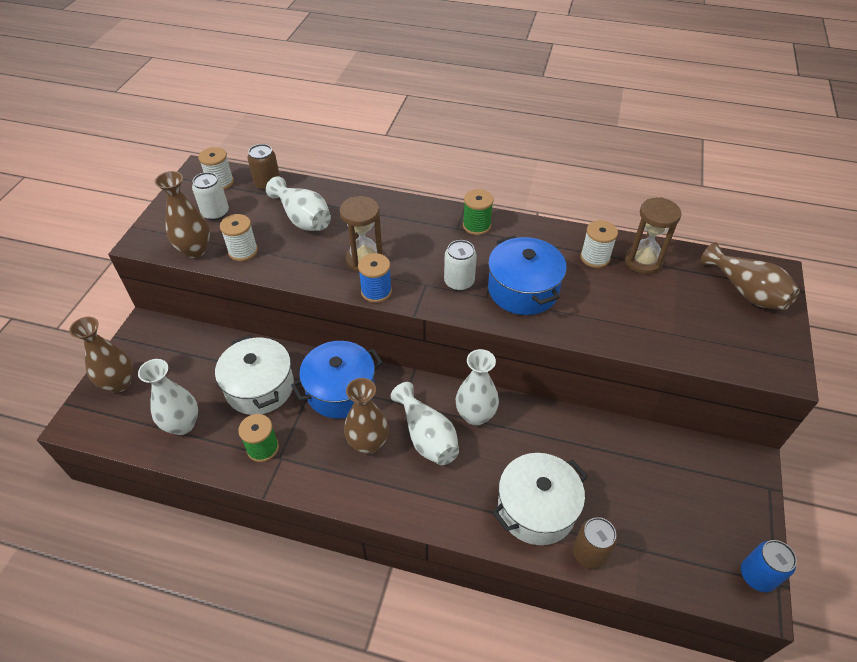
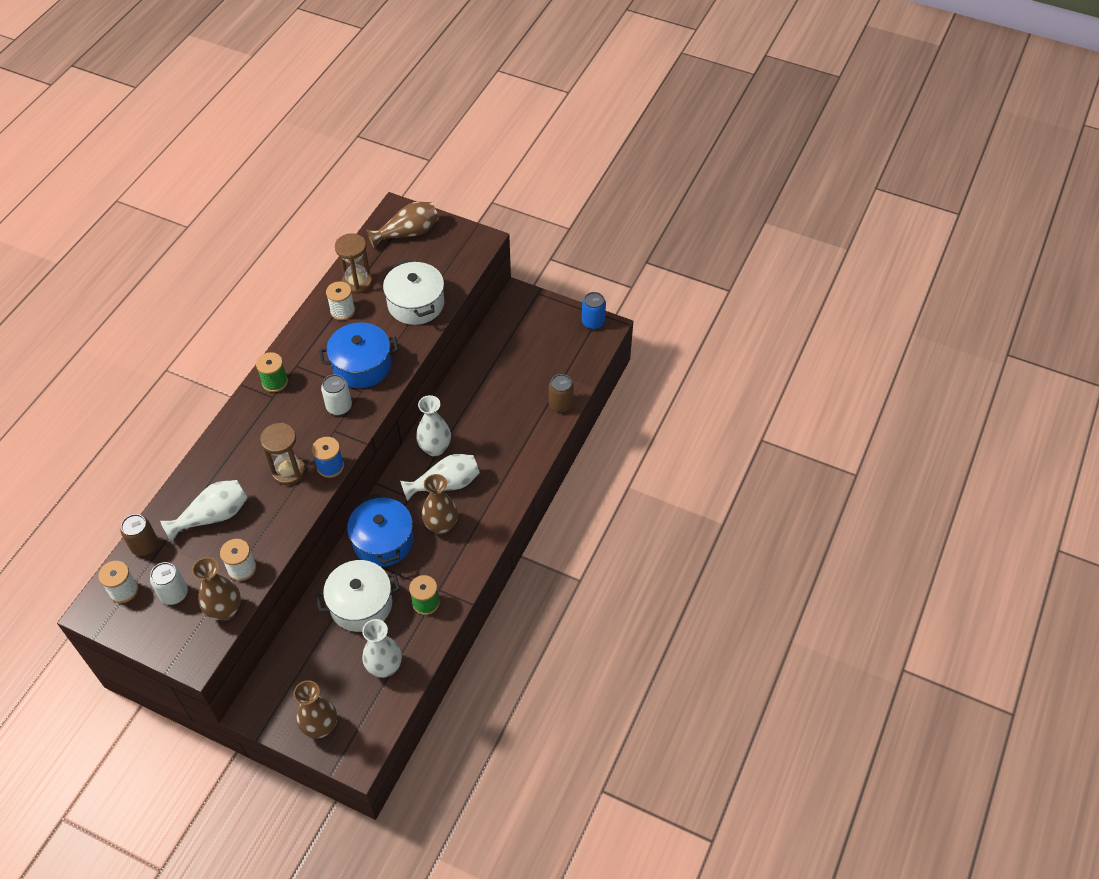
camera: 80 degrees left, 5 degrees up
white pot [492,453,587,545] -> white pot moved to [383,260,444,325]

